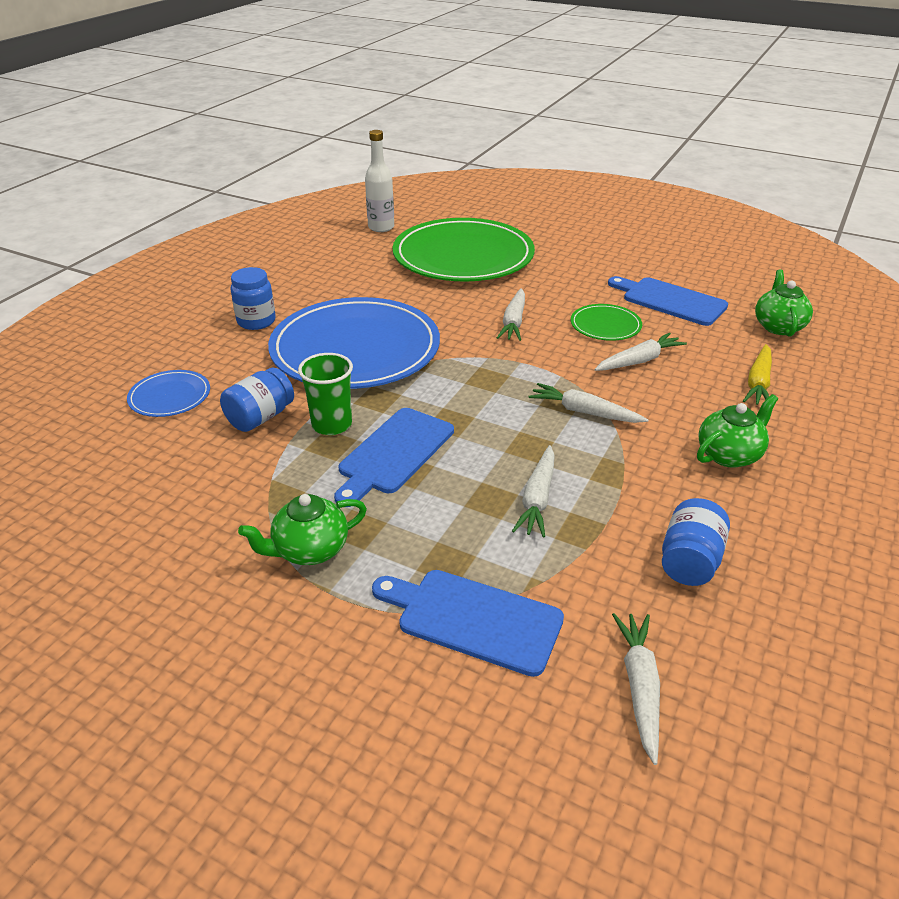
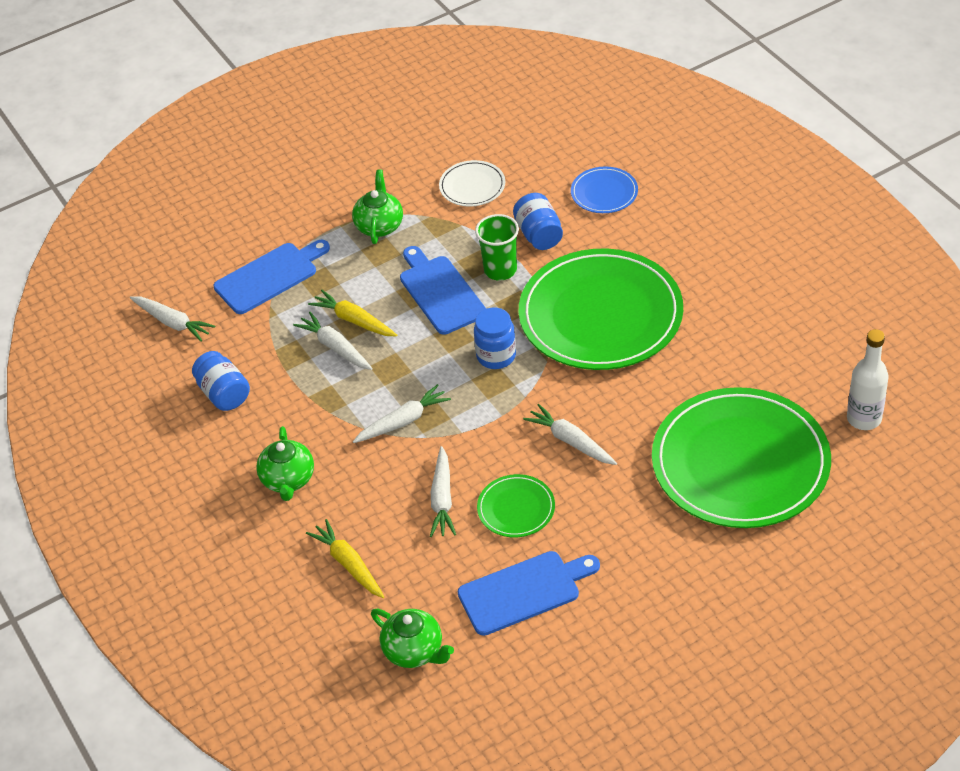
camera: 125 degrees right, 10 degrees up
blue jar [230,267,276,330] -> blue jar moved to [474,308,516,369]
blue plate [268,297,440,389] -> green plate [519,249,683,370]
none -> yellow carrot [308,290,397,336]
none -> white plate [439,160,505,206]

